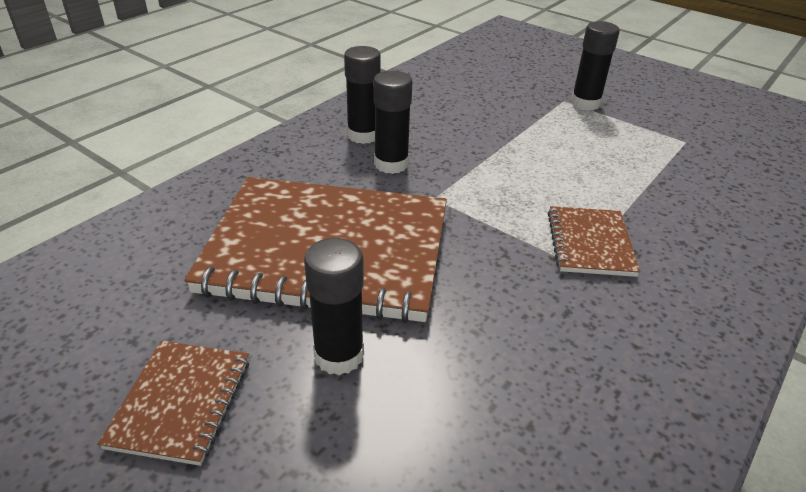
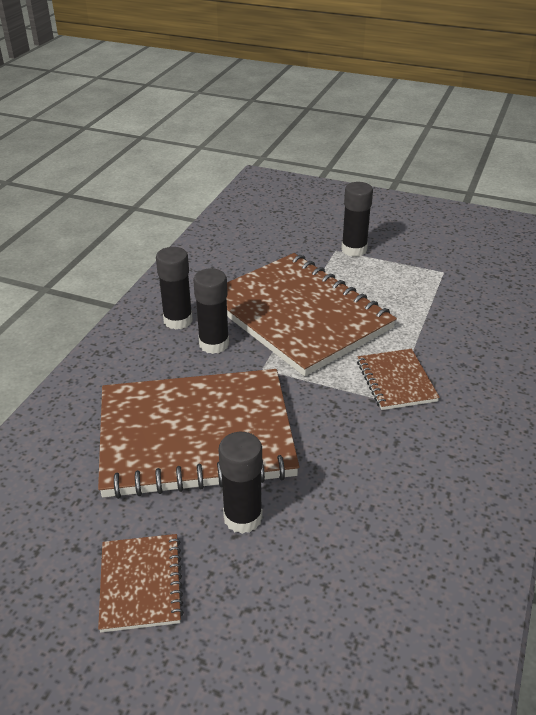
camera: 15 degrees left, 0 degrees up
none -> brown notebook [226,253,397,376]

